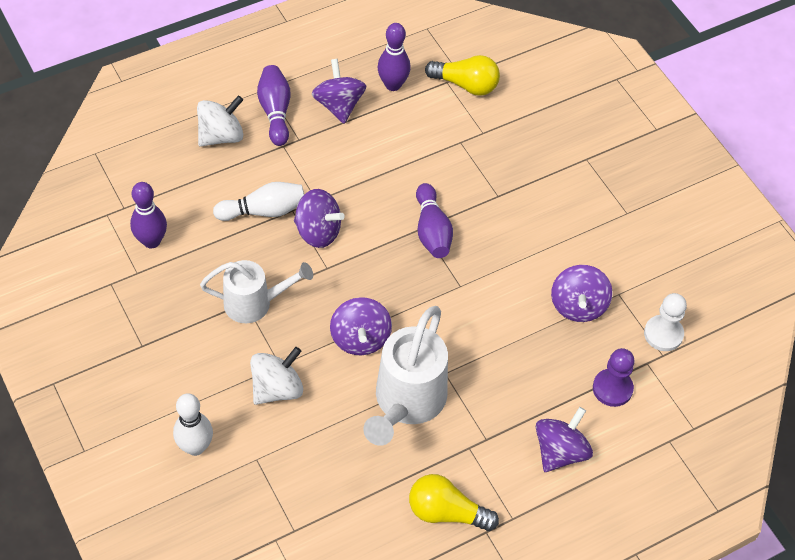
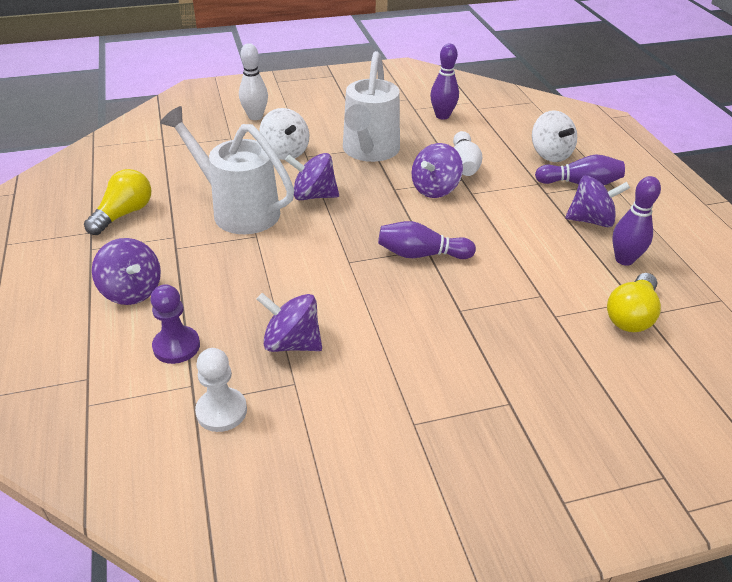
camera: 105 degrees right, 15 degrees down
white watering can [200,260,313,323] -> white watering can [343,51,400,162], size x1.51

